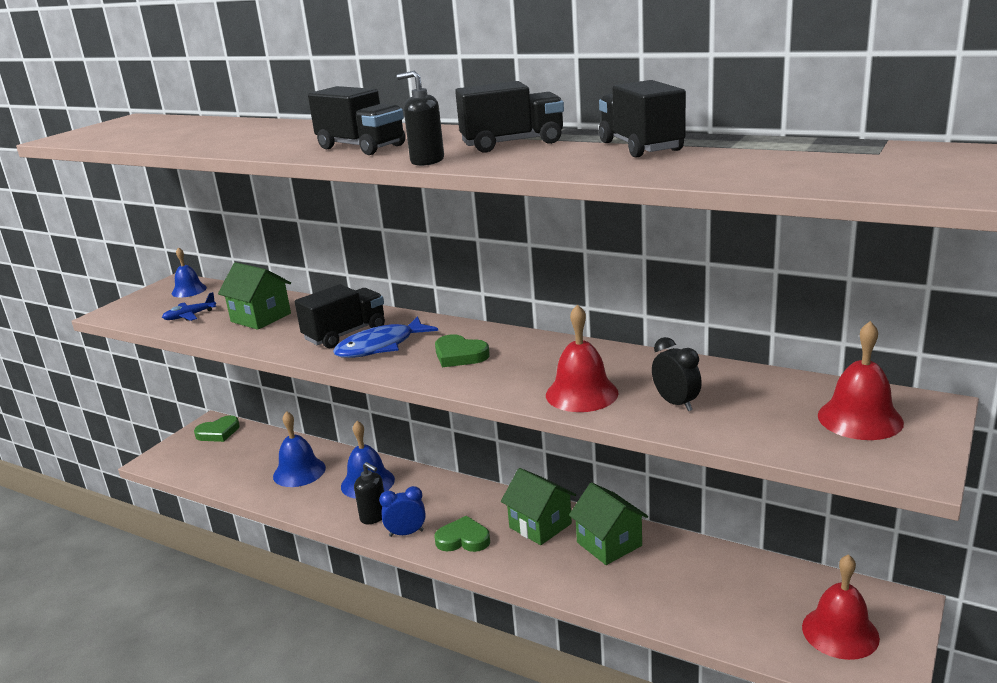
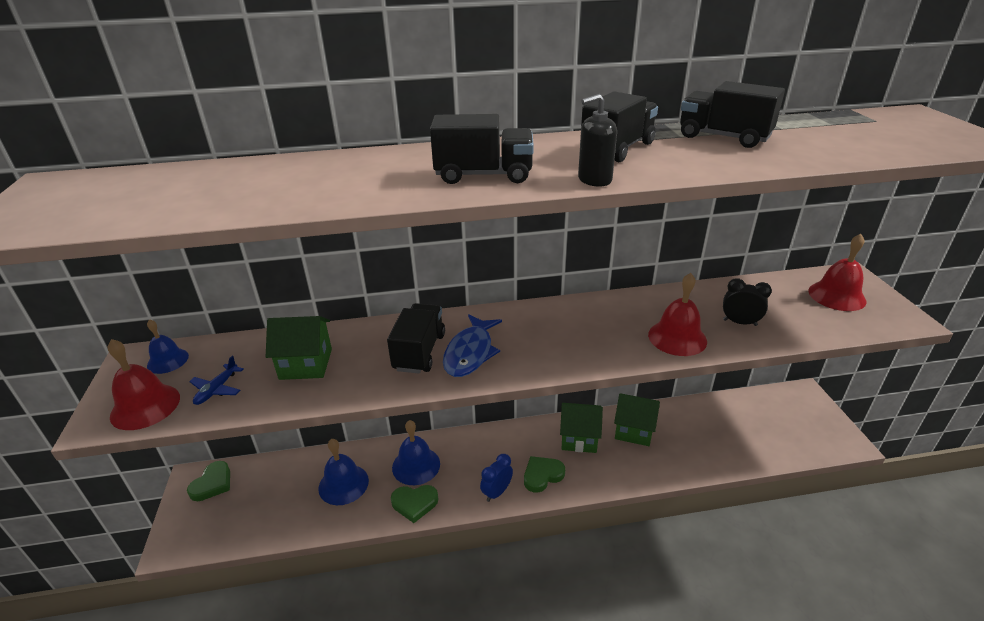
camera: 40 degrees left, 10 degrees up
black soap dispenser [354,462,384,524] -> none
green heart [435,334,490,367] -> green heart moved to [391,485,439,523]
red bell [802,554,880,660] -> red bell moved to [108,339,180,430]

